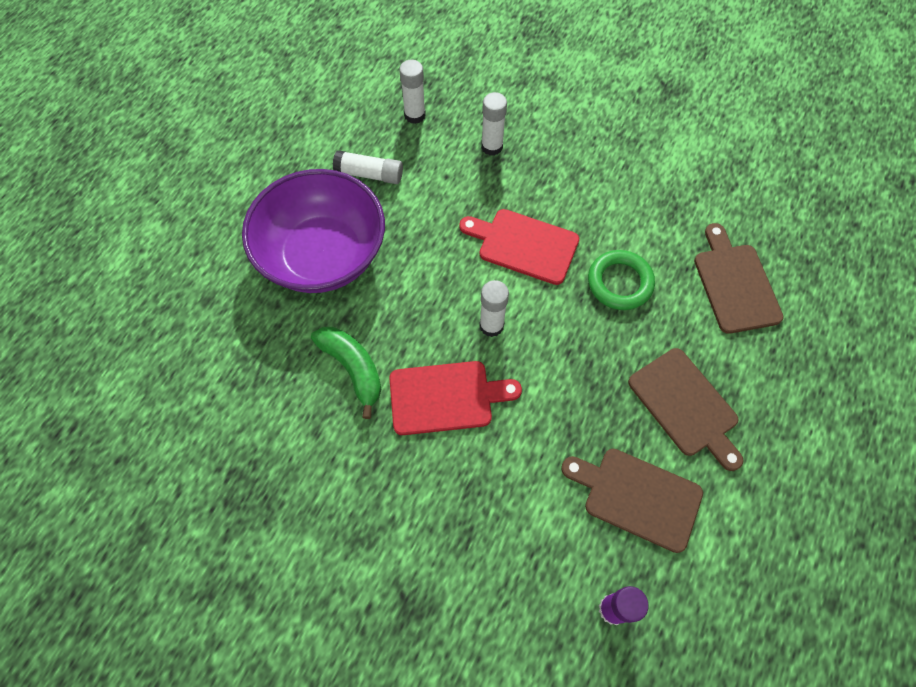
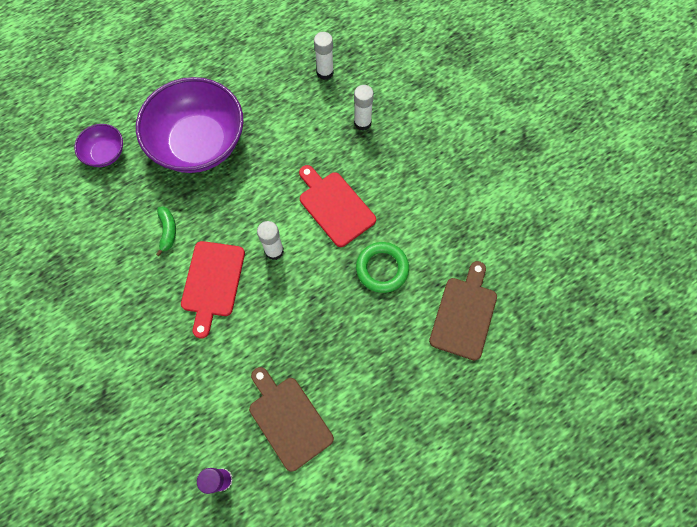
camera: 30 degrees right, 5 degrees up
green banana [311,327,381,419] -> green banana [156,207,176,256], size x0.65
white glue stick [333,150,403,184] -> none
red cutting board [389,361,522,435] -> red cutting board turned 75 degrees clockwise [181,241,245,339]
brown cutting board [628,348,744,471] -> none
none -> purple bowl [74,124,123,167]

